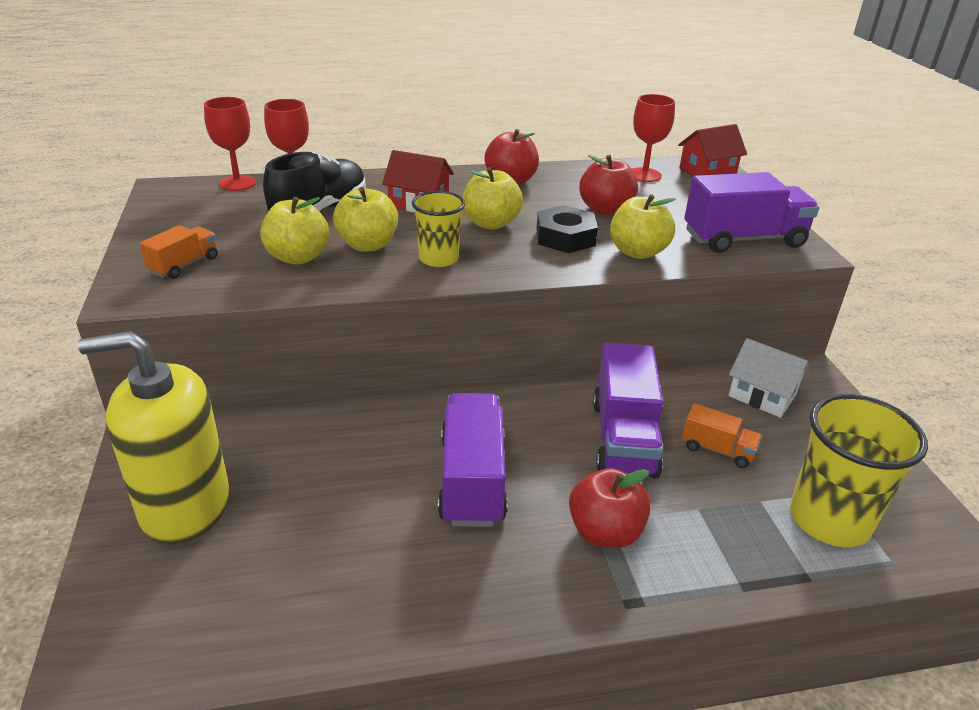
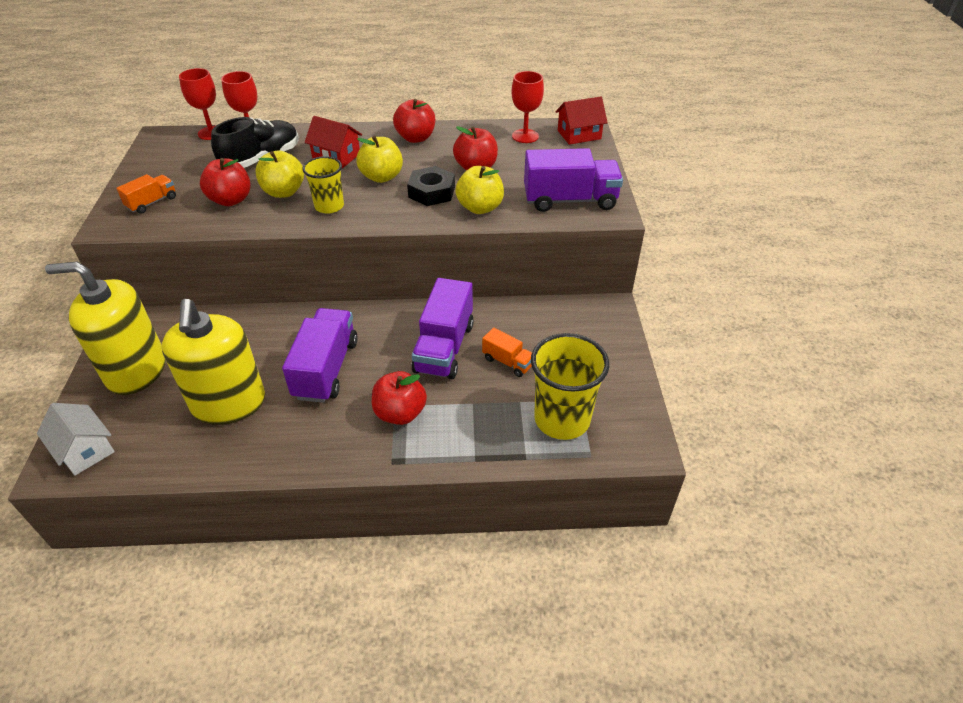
camera: 10 degrees right, 10 degrees up
yellow apple [260,197,329,265] -> red apple [200,158,251,206]
white house [728,338,809,418] -> white house moved to [37,403,115,476]
none -> yellow soap dispenser [162,299,265,425]

